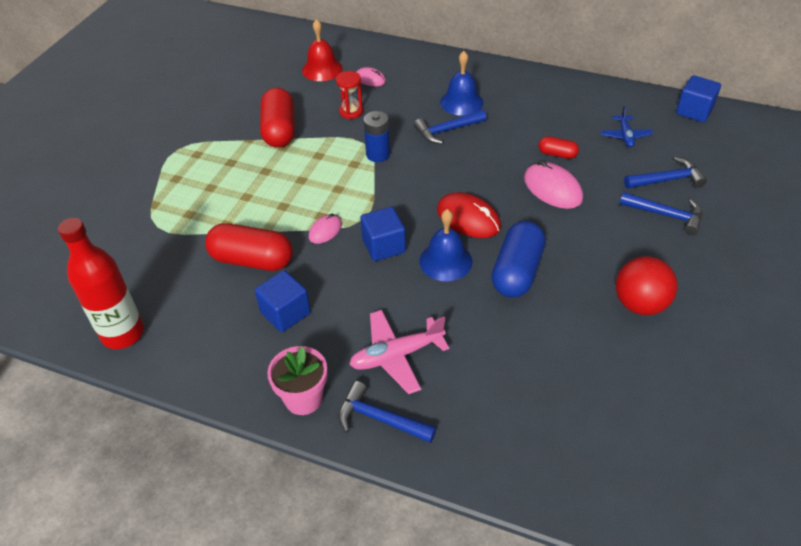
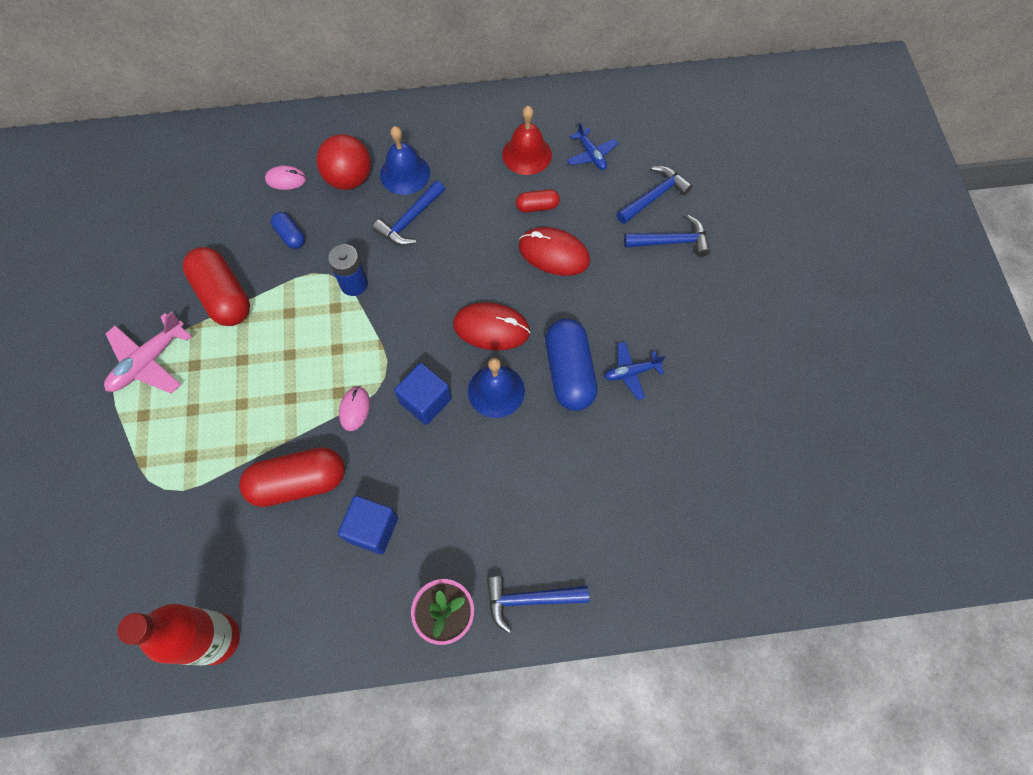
camera: 30 degrees left, 20 degrees up
red bell [302,19,343,81] -> red bell moved to [502,106,552,175]
red hourglass [336,71,363,119] -> blue capsule [271,212,305,249]
pink plane [349,310,449,394] -> pink plane moved to [104,311,192,394]
pink mouse [524,160,583,209] -> red mouse [518,227,590,276]
red ball [616,256,678,315] -> red ball moved to [316,134,371,190]
blue cube [676,75,721,122] -> none
none -> blue plane [604,342,665,400]

